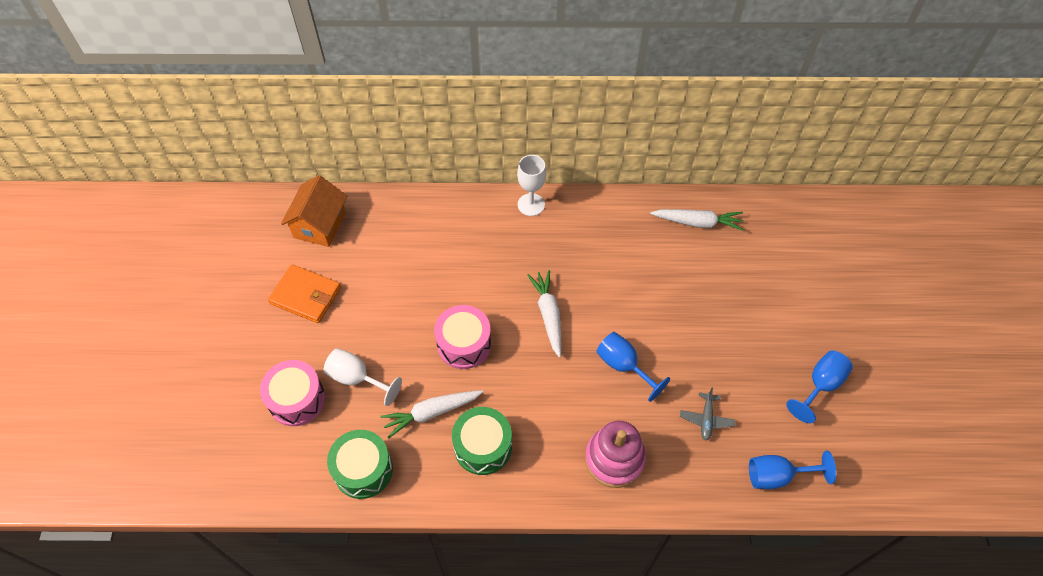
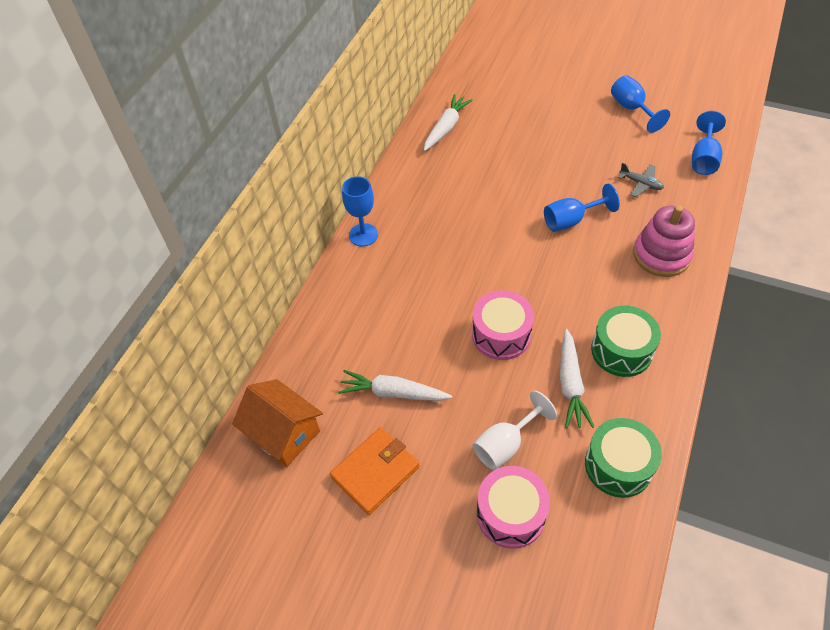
camera: 65 degrees left, 5 degrees down
white goblet [517,155,546,216] -> blue goblet [342,176,378,246]
white carrot [527,270,562,358] -> white carrot moved to [338,370,452,401]

